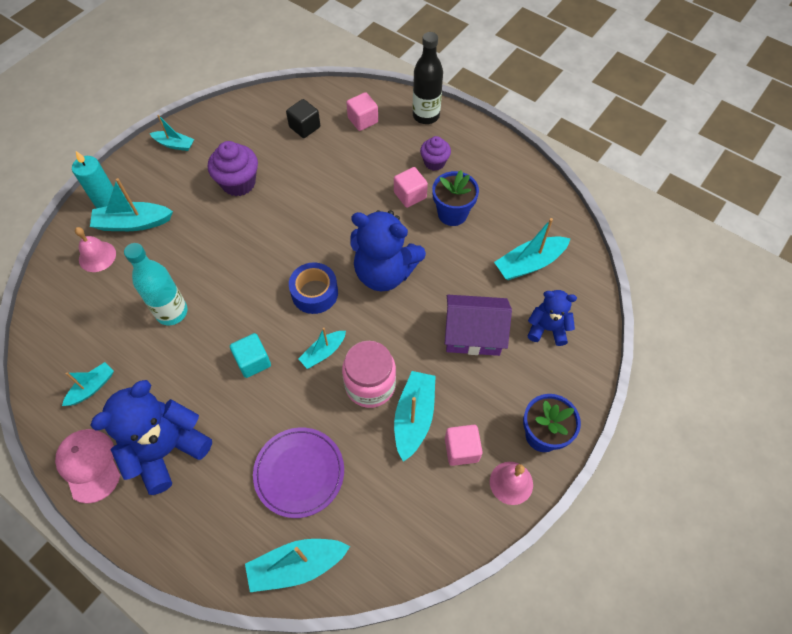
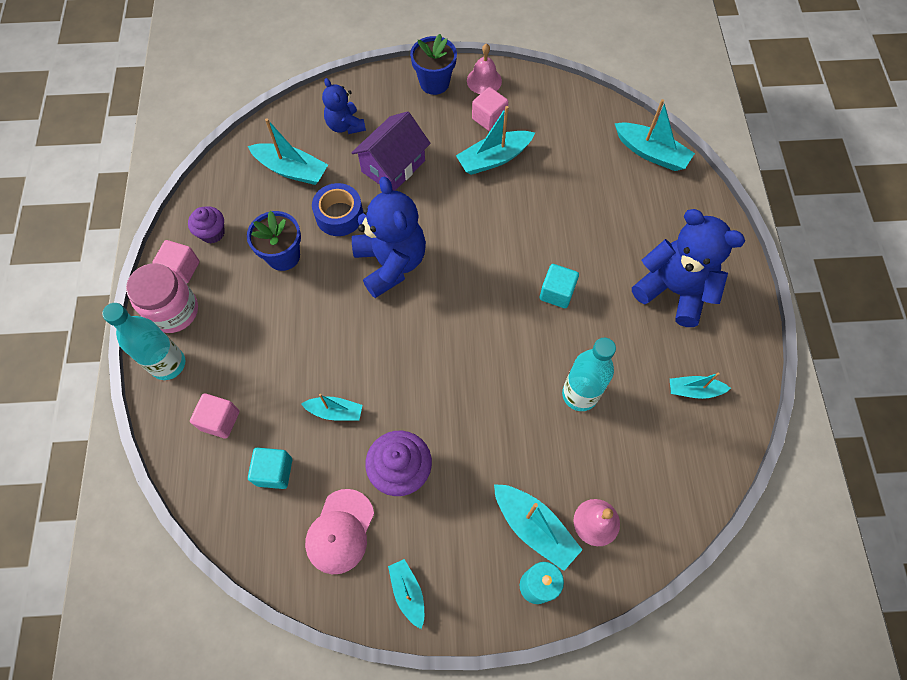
camera: 130 degrees left, 5 degrees up
pink cap [55,429,120,504] -> pink cap moved to [305,489,374,574]
blue teddy bear [90,380,212,495] -> blue teddy bear turned 150 degrees counterclockwise [632,209,745,327]
purple plate [253,428,344,518] -> none
black cube [286,99,320,138] -> turquoise cube [248,448,292,489]
blue tape [289,263,338,314] -> blue tape moved to [312,183,363,236]
turquoise boat [298,328,346,369] -> turquoise boat moved to [301,394,362,421]
pink jar [342,341,396,408] -> pink jar moved to [126,263,198,333]
pink cube [394,167,428,208] -> pink cube moved to [152,240,200,284]
black bottle [413,32,443,124] -> turquoise bottle [102,303,185,380]
purple cupcake [420,136,451,171] -> purple cupcake moved to [188,206,225,243]
purple house [445,295,512,356] -> purple house turned 75 degrees clockwise [351,111,431,191]

